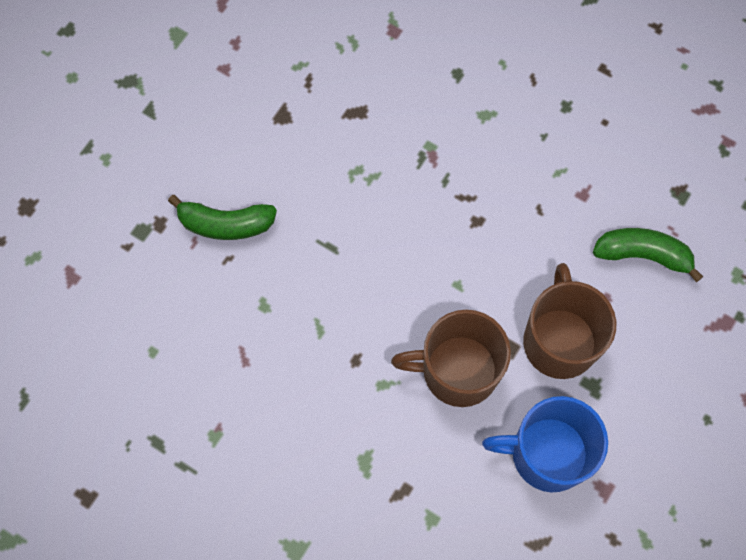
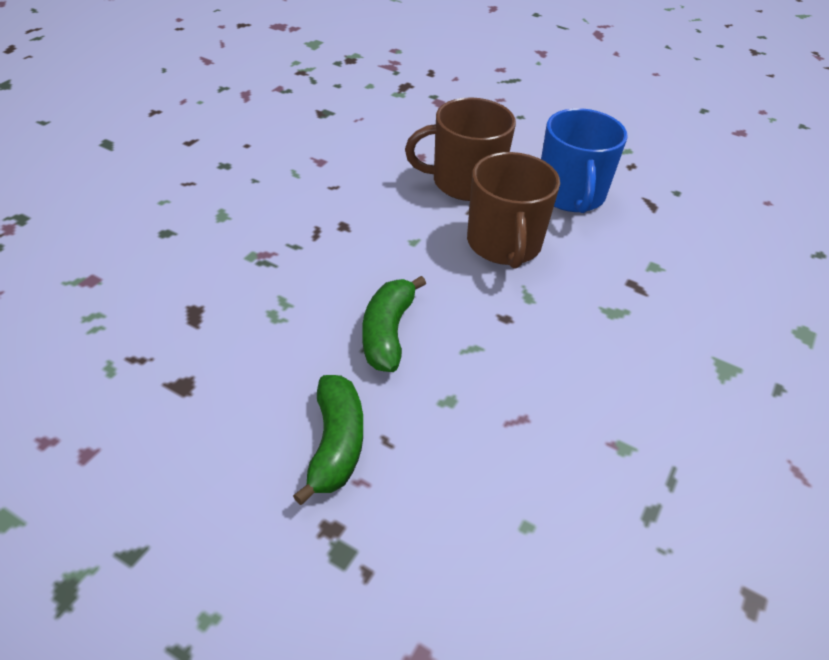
camera: 95 degrees left, 25 degrees down
green banana [593,228,703,282] -> green banana moved to [363,276,426,372]

